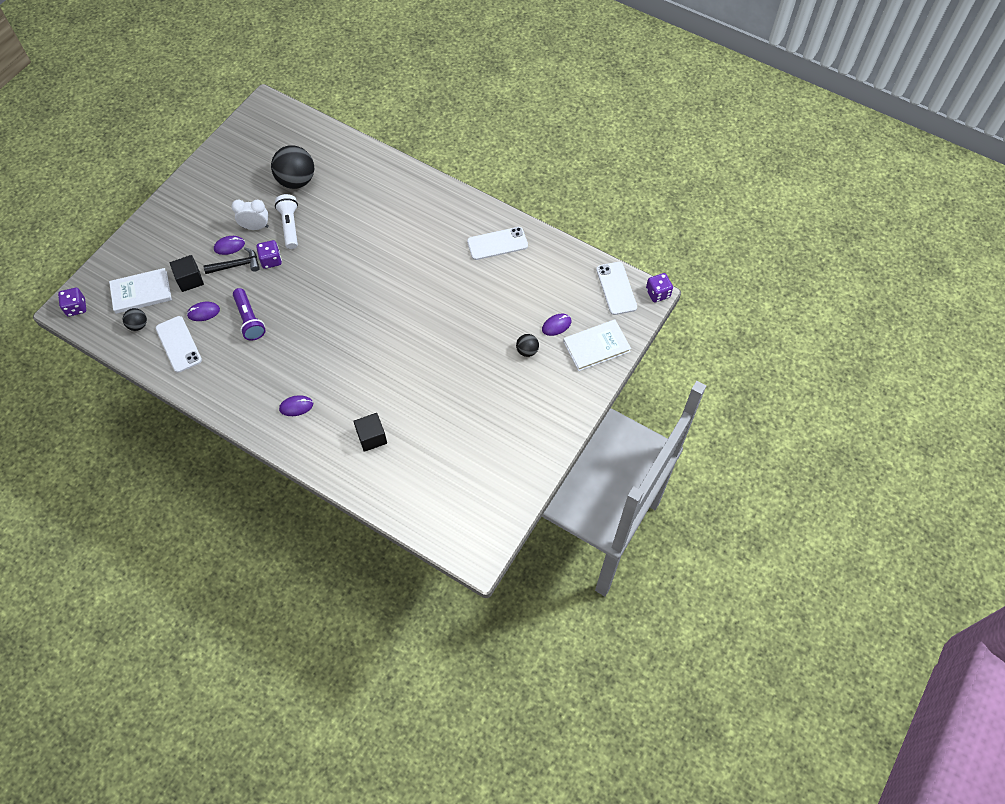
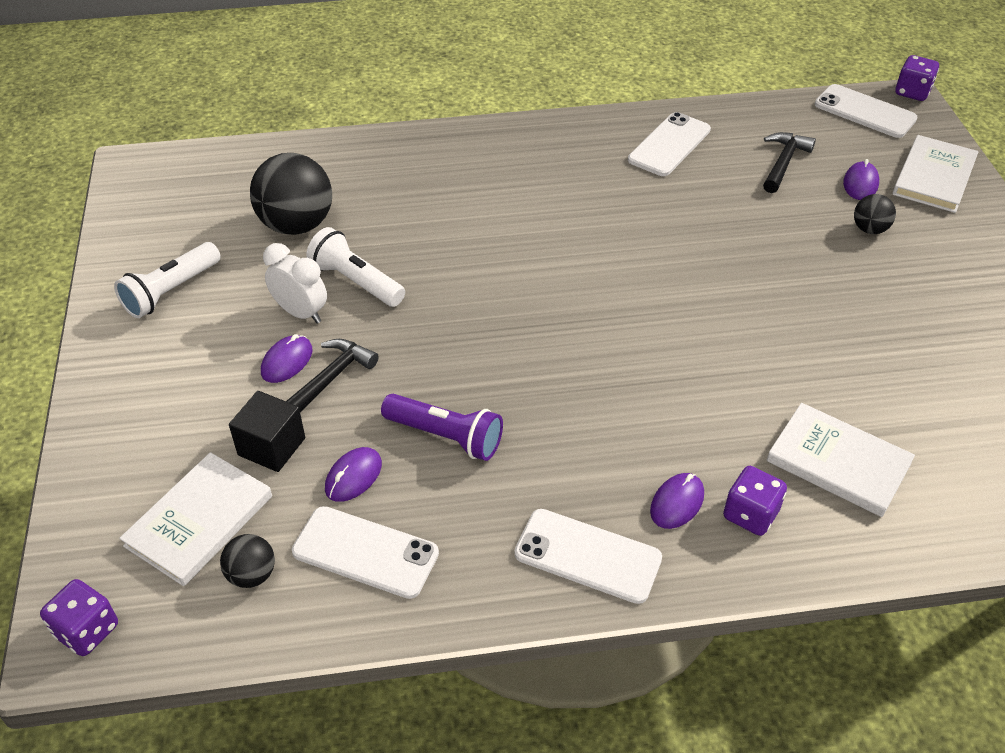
camera: 40 degrees left, 15 degrees down
white clock [232,200,269,230] -> white clock turned 75 degrees clockwise [263,243,327,324]
purple dice [256,240,282,269] -> purple dice moved to [723,466,787,536]
black cube [353,413,387,452] -> white book [767,403,915,517]
none -> white flashlight [114,242,221,318]
none -> white phone [514,509,662,604]
none -> black hammer [763,132,816,193]

